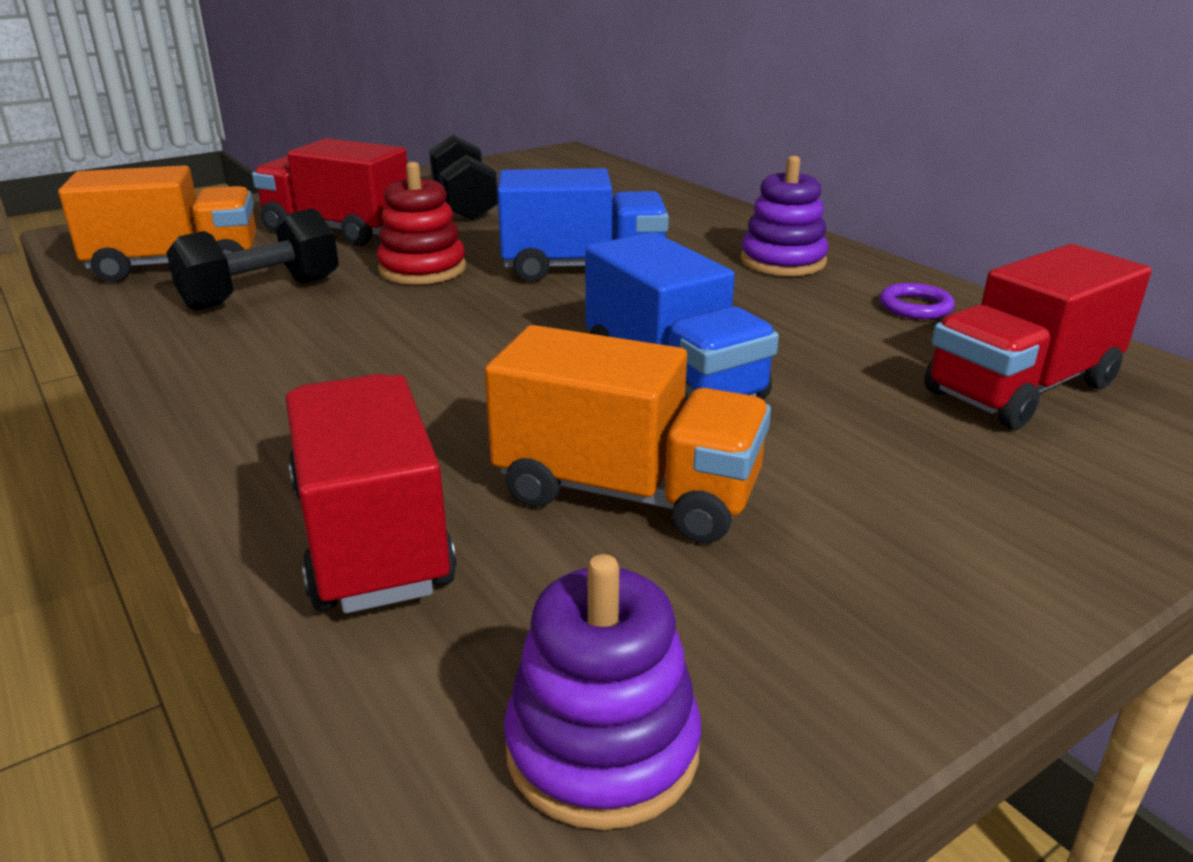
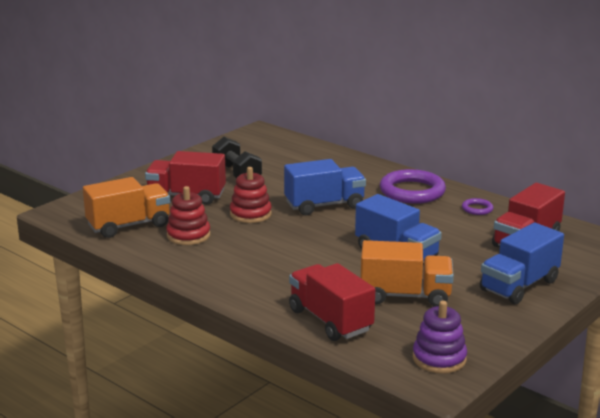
camera: 15 degrees left, 5 degrees down
black dumbbell [166,208,339,311] -> red stacking toy [166,186,210,245]
purple stacking toy [741,156,829,276] -> purple ring [380,169,446,204]
none -> blue truck [480,222,564,304]

